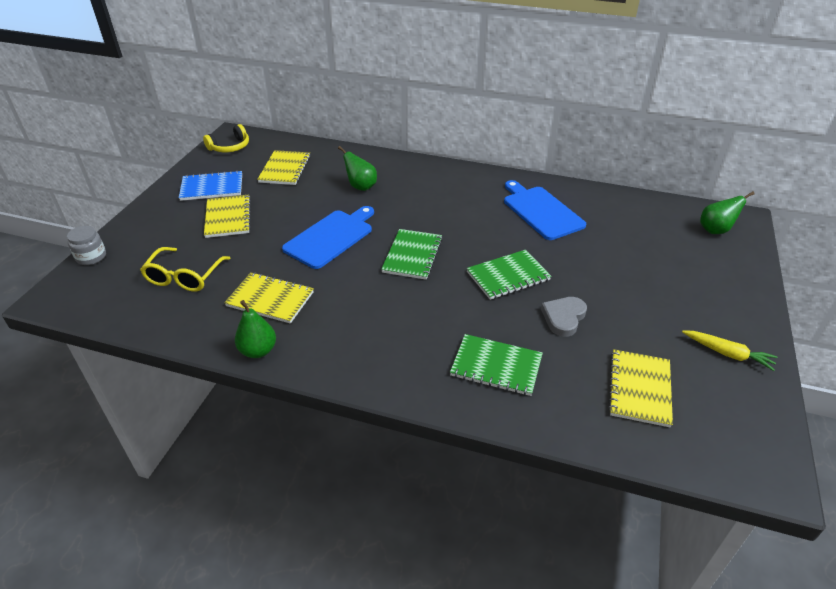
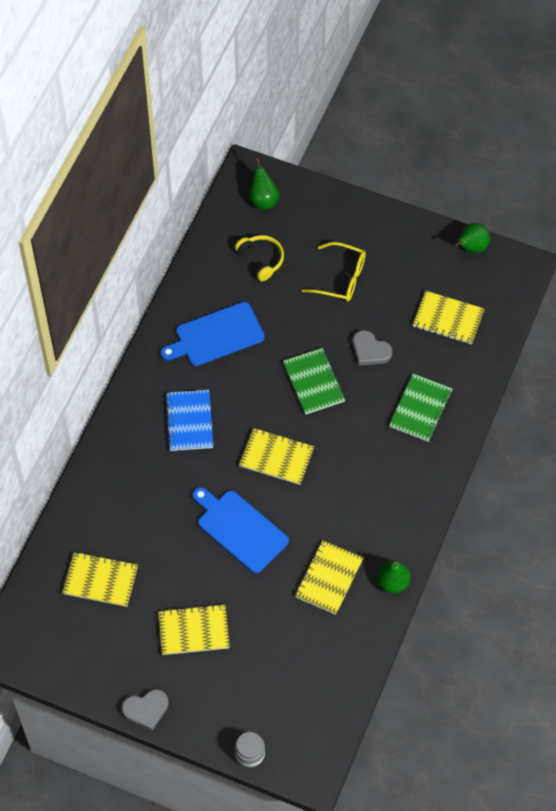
camera: 85 degrees left, 20 degrees up
yellow glasses [140,247,230,292] -> yellow glasses moved to [301,242,366,302]
blue notebook [179,170,242,201] -> blue notebook moved to [165,390,213,451]
yellow headphones [203,124,249,152] -> yellow headphones moved to [235,235,284,281]
green pear [338,146,377,191] -> green pear moved to [454,223,490,254]
green notebook [381,229,443,280] -> yellow notebook [239,428,314,485]
yellow carrot [682,331,777,371] -> none
none -> grey heart [122,689,169,731]

